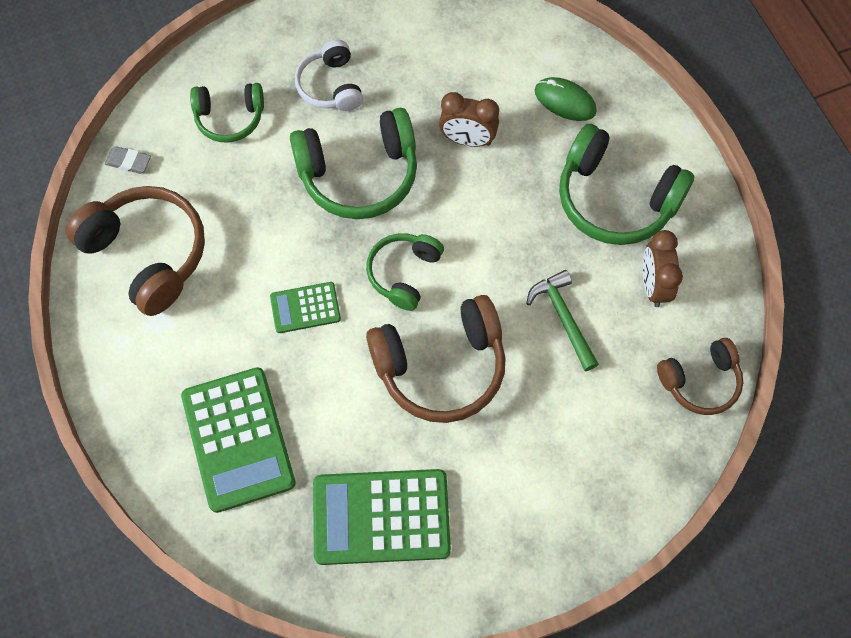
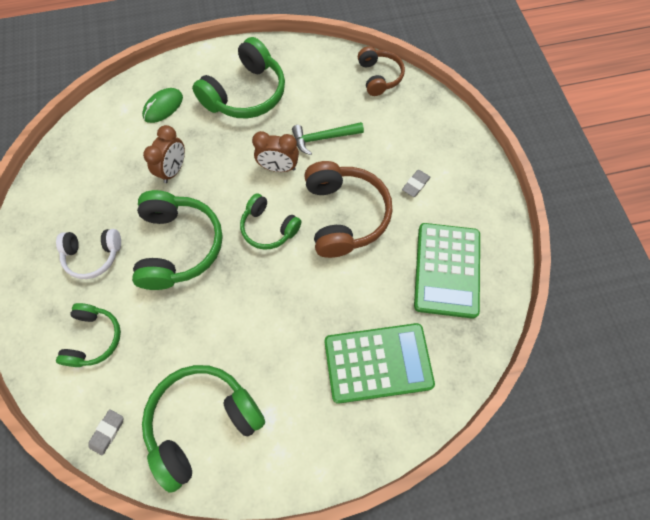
camera: 80 degrees left, 0 degrees up
brown headphones [66,186,205,316] -> green headphones [142,365,265,493]
green calculator [270,282,341,333] -> none
brown clock [643,230,683,307] -> brown clock moved to [252,131,299,172]
none -> grey eraser [402,170,430,197]

